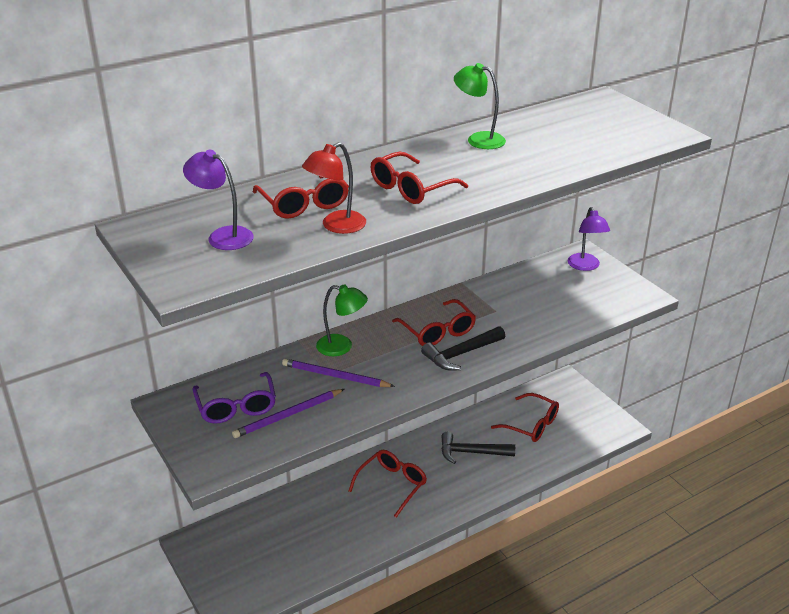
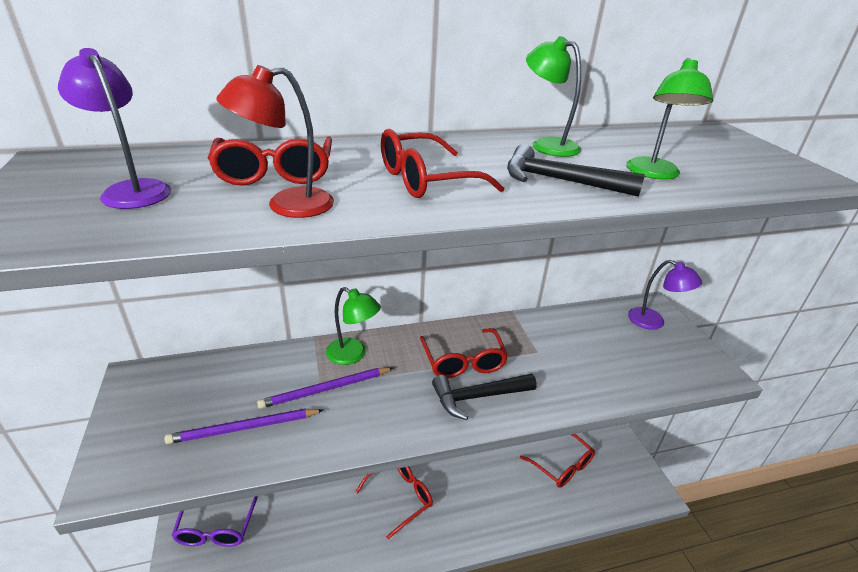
camera: 15 degrees right, 0 degrees up
purple glasses [193,372,276,424] -> purple glasses moved to [171,496,258,547]
purple pencil [282,359,395,387] -> purple pencil turned 60 degrees counterclockwise [257,367,393,409]
black hammer [441,432,515,464] -> black hammer moved to [507,144,645,196]
purple lamp [568,207,610,271] -> purple lamp turned 60 degrees counterclockwise [628,260,702,330]
none -> green lamp [626,58,713,179]

